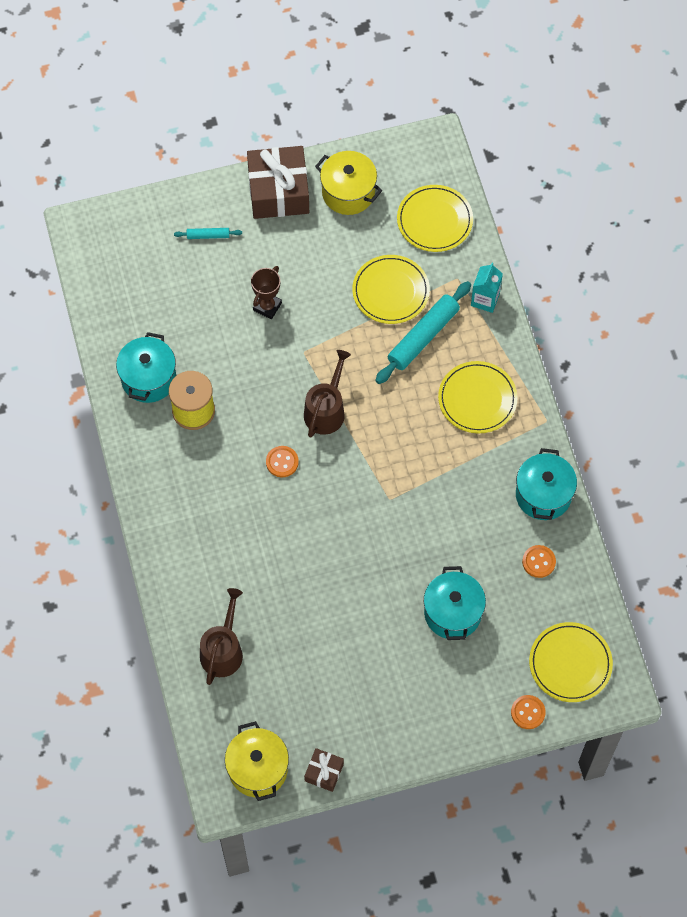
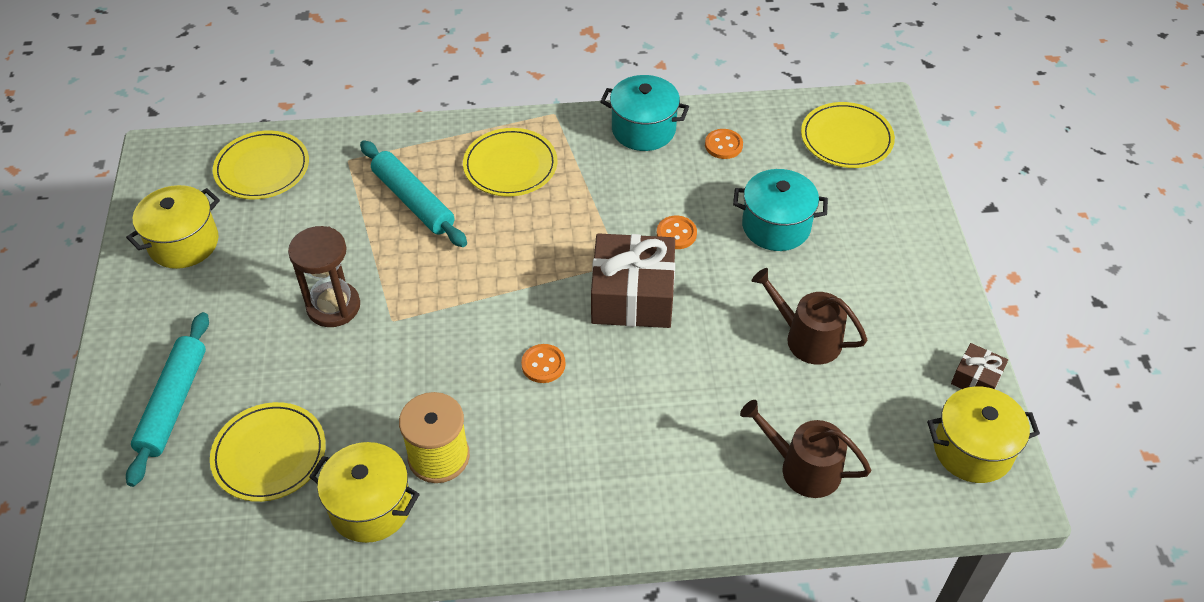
camera: 80 degrees left, 15 degrees down
turquoise pot [116,332,176,403] -> yellow pot [309,442,420,543]
turquoise rolling pin [174,228,242,239] -> turquoise rolling pin [126,312,209,487], size x2.07
brown gift [247,146,309,219] -> brown gift moved to [591,233,675,328]
brown trophy [251,266,282,319] -> none
brown watering can [304,350,351,438] -> brown watering can moved to [752,268,867,364]
yellow plate [352,255,430,324] -> yellow plate moved to [210,402,326,502]
turquoise carton [471,262,503,313] -> none
orange button [511,695,546,729] -> orange button moved to [657,216,697,249]
none -> brown hourglass [288,226,360,327]

